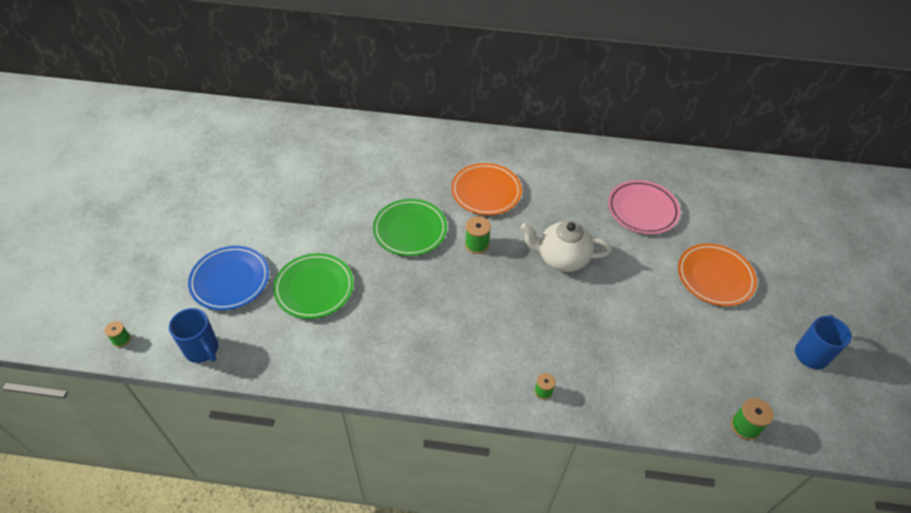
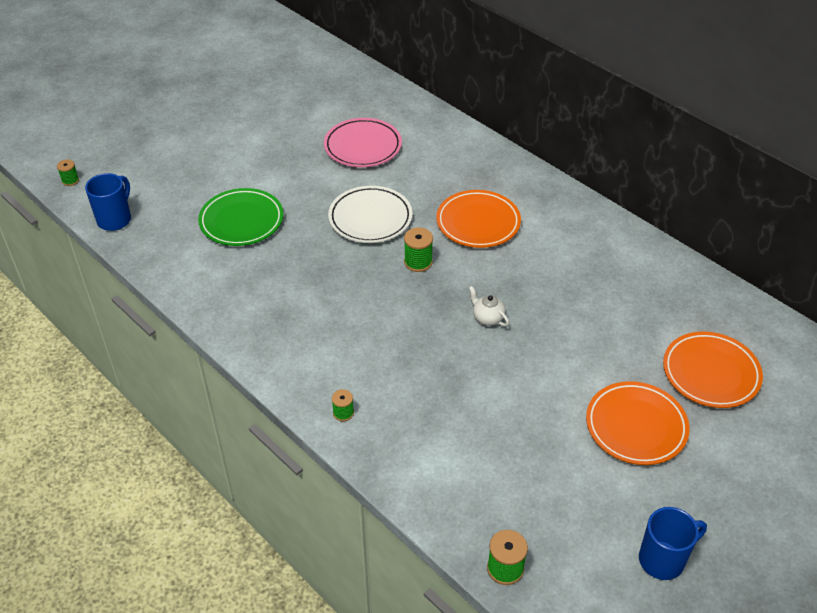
camera: 40 degrees right, 5 degrees down
blue mug [169,308,218,363] -> blue mug turned 150 degrees counterclockwise [85,173,131,231]
blue plate [188,246,269,311] -> none
green plate [373,199,447,256] -> white plate [328,186,413,243]
white teapot [521,221,612,272] -> white teapot [469,286,509,326], size x0.50
pink plate [608,180,680,234] -> pink plate moved to [324,118,402,167]
none -> orange plate [663,331,763,408]

